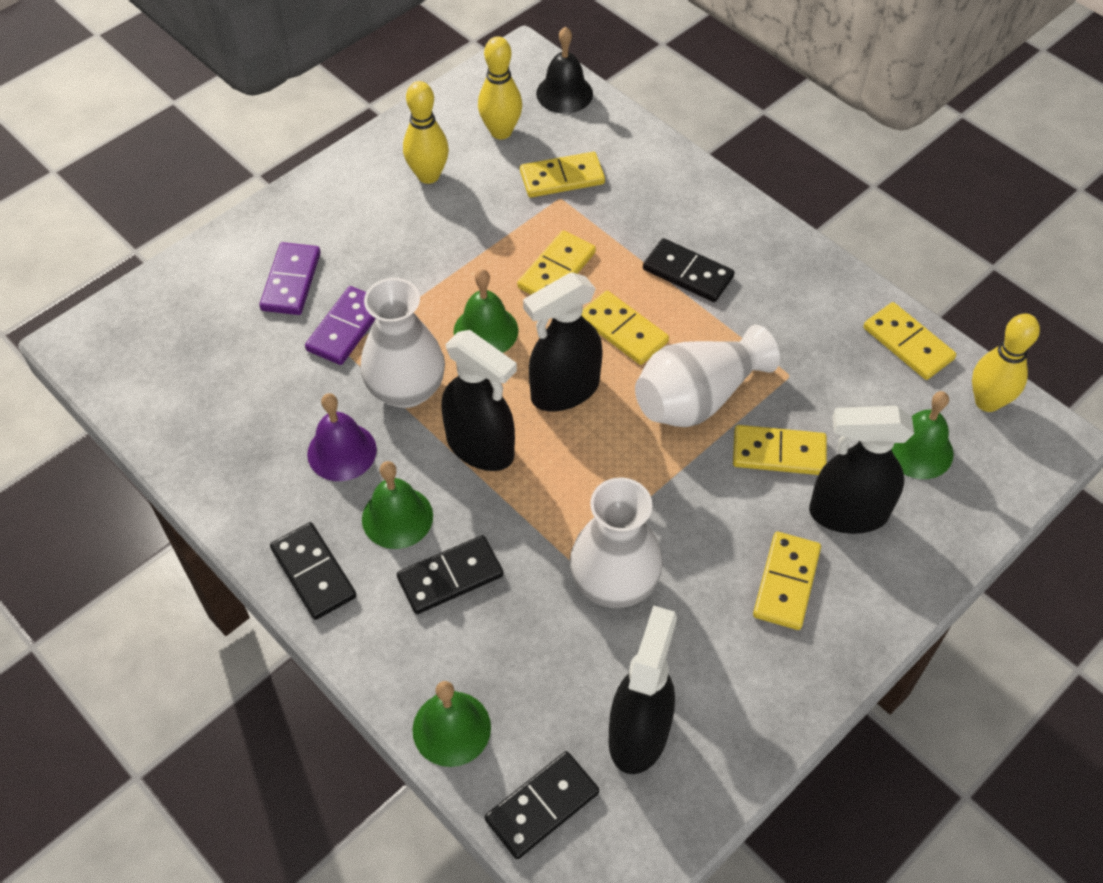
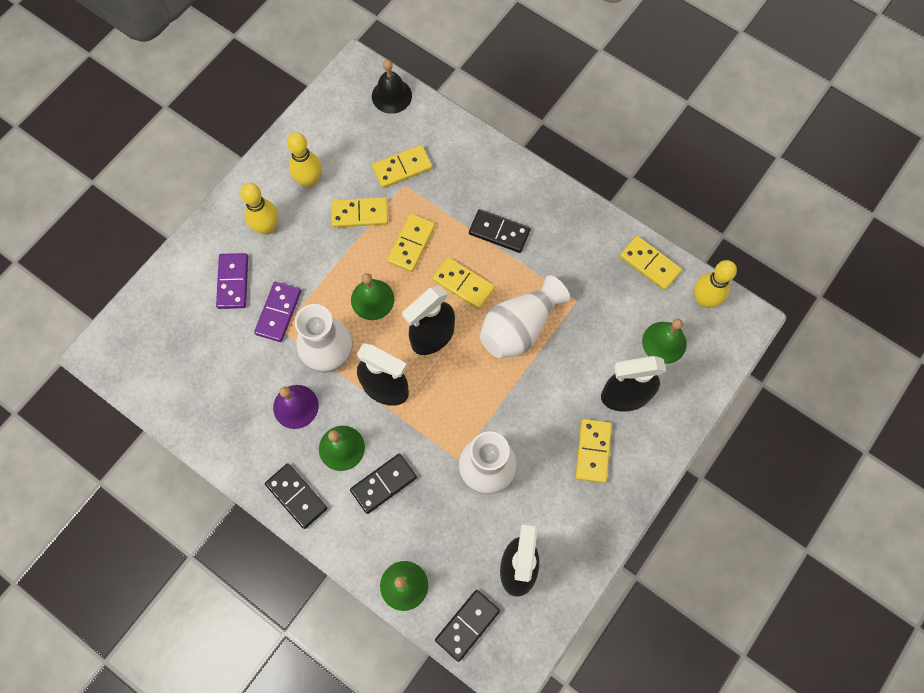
camera: 10 degrees left, 15 degrees up
yellow bowling pin [478,36,522,139] -> yellow bowling pin moved to [240,183,278,235]
yellow domino [733,425,827,475] -> yellow domino moved to [331,197,388,227]

